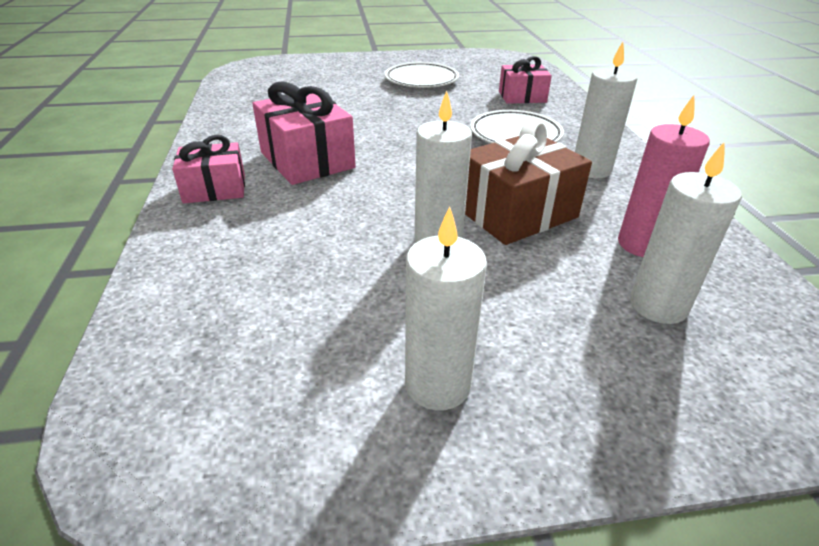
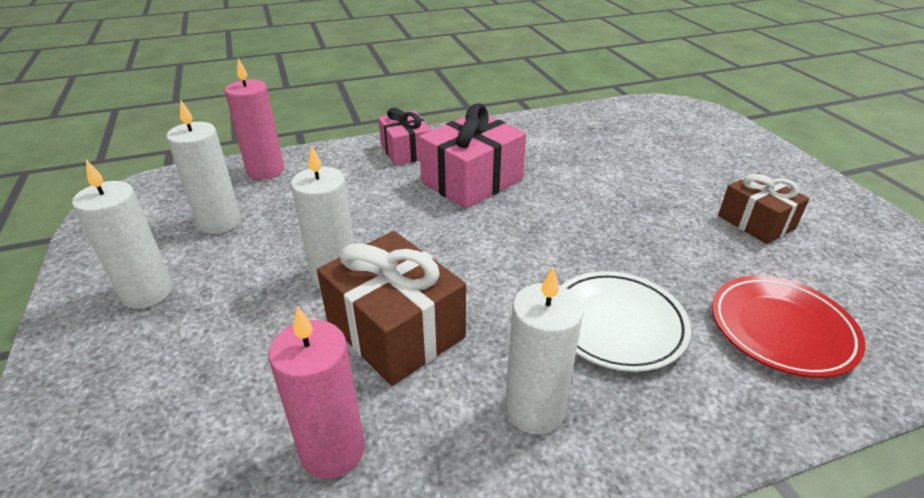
camera: 80 degrees right, 0 degrees up
white plate [385,62,459,88] -> brown gift [718,173,810,244]
pink gift [499,56,552,104] -> red plate [712,276,865,378]
white candle [630,142,742,324] -> white candle moved to [167,99,241,234]
none -> pink candle [225,58,284,180]

